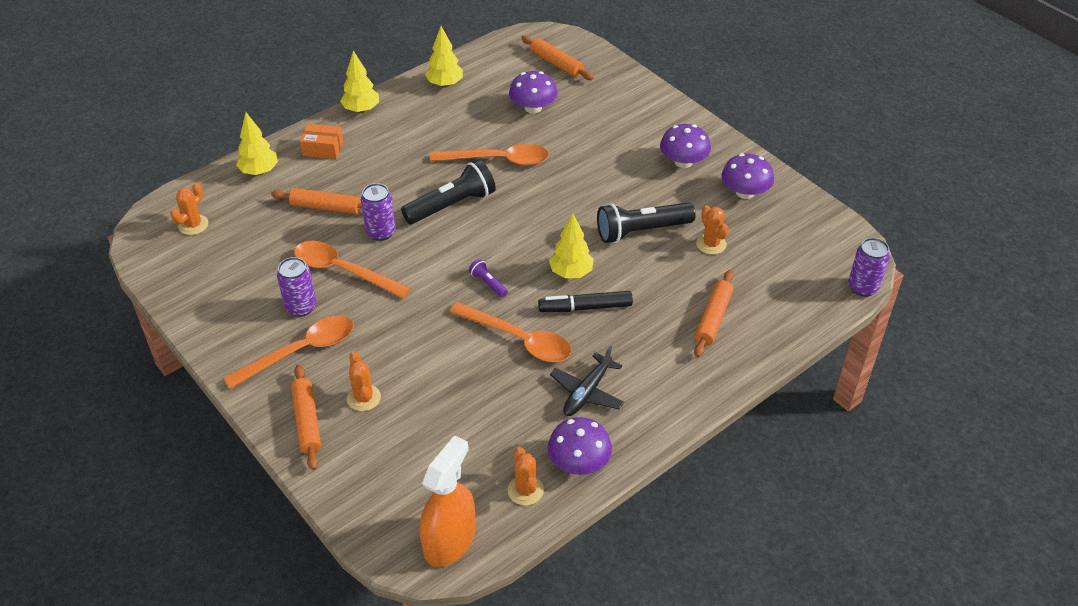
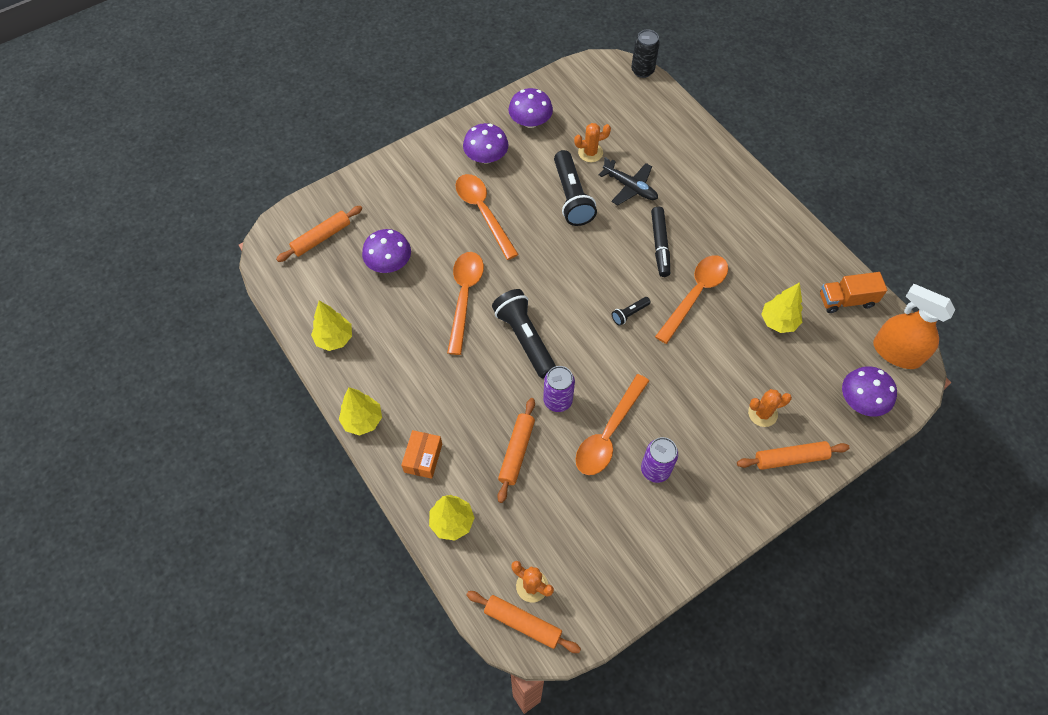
camera: 85 degrees left, 15 degrees up
orange spoon [223,315,354,389] -> orange spoon moved to [455,174,519,260]
purple flashlight [469,259,508,298] -> black flashlight [611,297,651,326]
orange cactus [508,447,544,506] -> orange truck [820,272,887,313]
purple mushroom [548,417,612,475] -> purple mushroom moved to [842,366,897,417]
yellow tree [549,214,594,278] -> yellow tree moved to [761,282,803,333]
black plane [550,346,624,416] -> black plane moved to [599,157,658,205]
orange rolling pin [694,270,734,357] -> orange rolling pin moved to [466,591,581,653]
purple can [848,238,890,297] -> black can [631,30,660,78]

